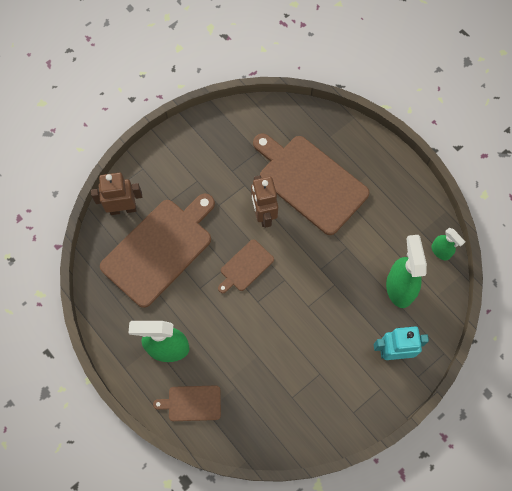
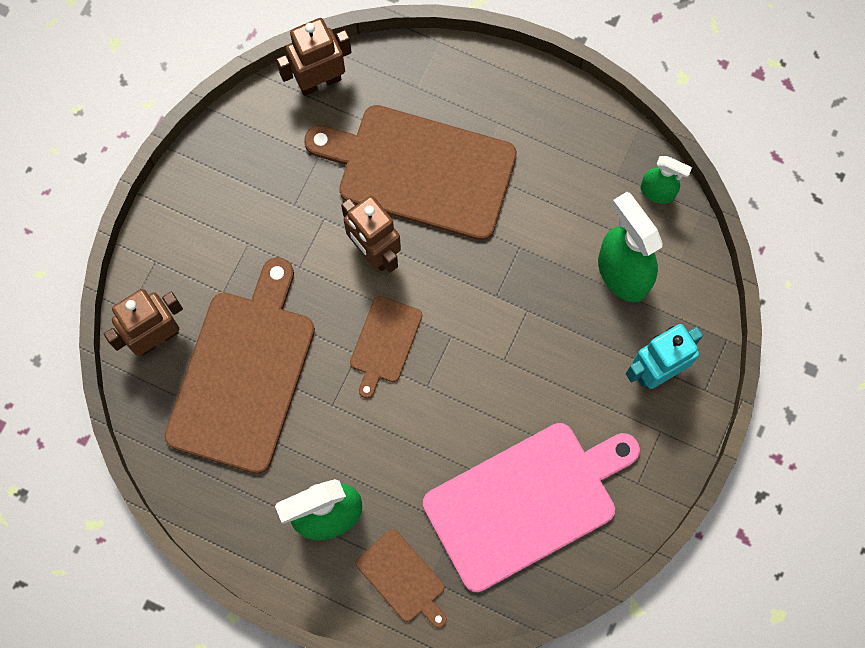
camera: 25 degrees left, 5 degrees up
brown cutting board [153,385,221,421] -> brown cutting board turned 105 degrees counterclockwise [355,529,447,628]
none -> brown robot [276,18,352,96]
none -> pink cutting board [423,423,640,592]

